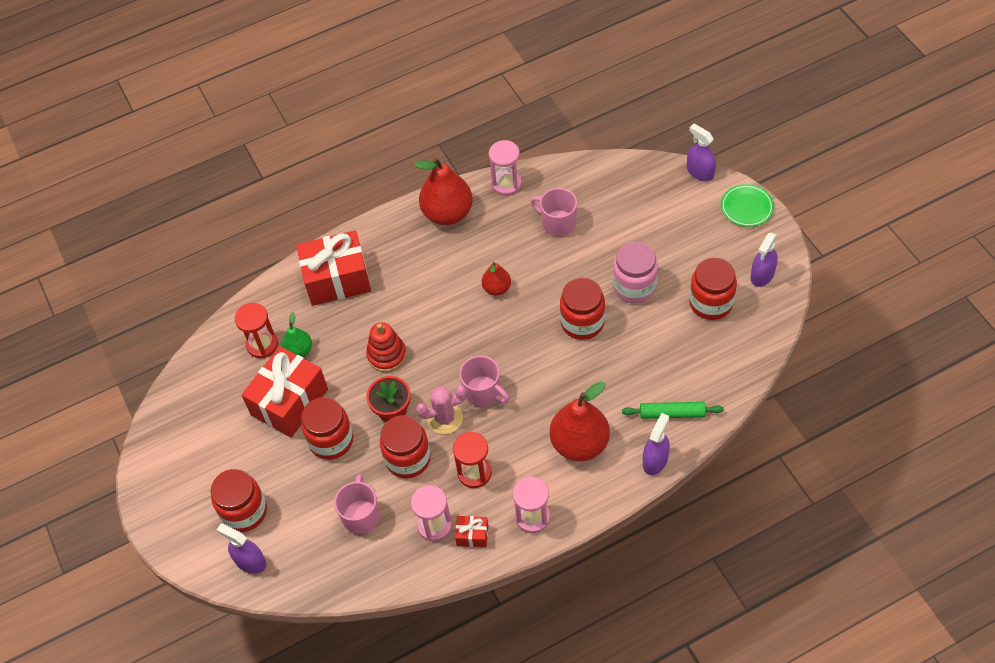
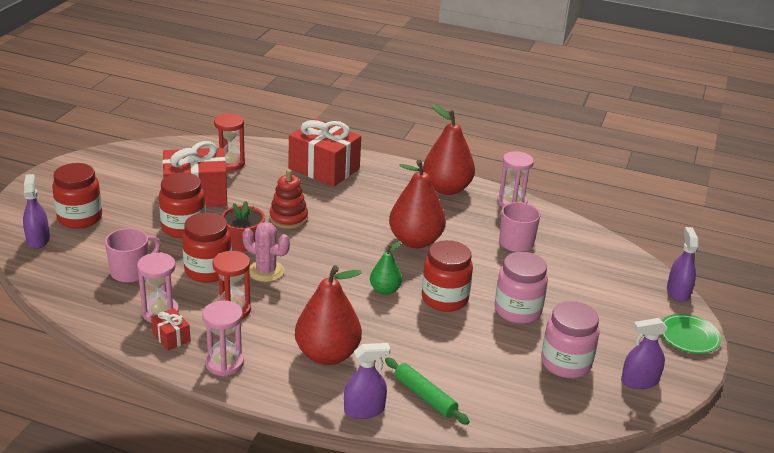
camera: 40 degrees right, 25 degrees down
green pear [282,312,312,357] -> green pear moved to [370,241,402,295]
pink mug [459,356,509,407] -> none
red pear [482,262,511,296] -> red pear [389,160,446,248], size x1.88
red jar [689,258,737,320] -> pink jar [541,301,600,378]

